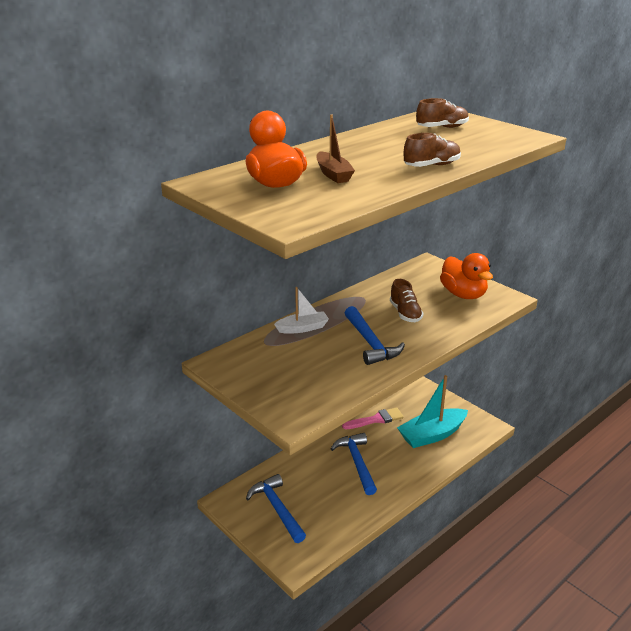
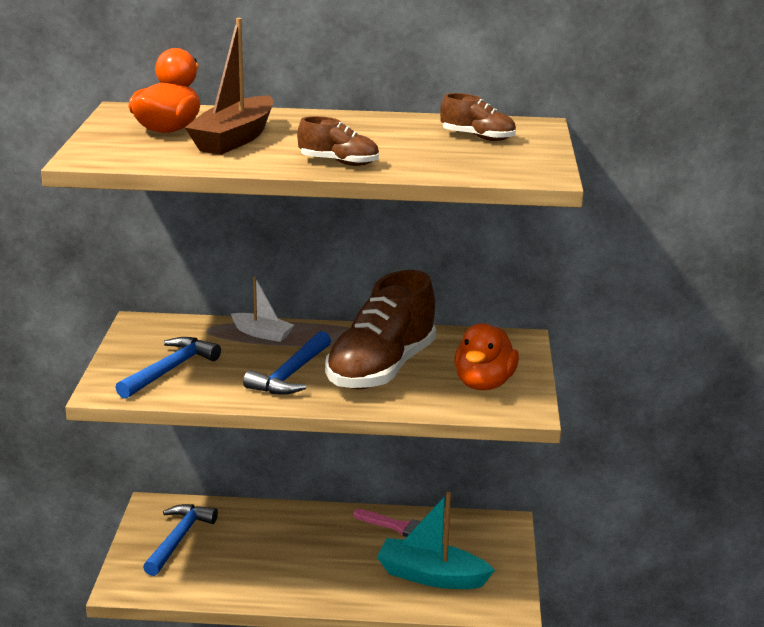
camera: 45 degrees right, 5 degrees down
brown boat [316,114,355,183] -> brown boat [185,18,273,155], size x1.70
blue hammer [331,433,377,495] -> blue hammer moved to [115,337,221,399]
brown shoe [390,279,423,322] -> brown shoe [325,270,436,389], size x2.16

